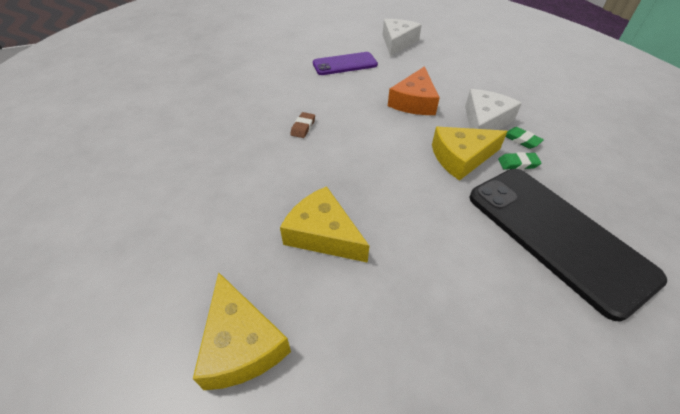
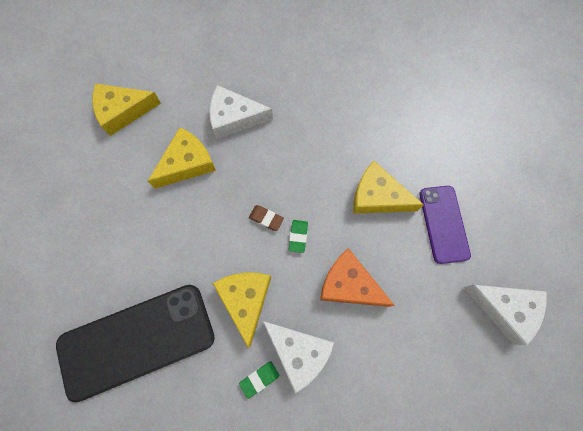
camera: 100 degrees right, 25 degrees up
brown eraser [290,112,315,138] -> brown eraser moved to [249,205,284,231]
green eraser [498,152,542,170] -> green eraser moved to [289,220,308,253]
none -> white cheese [209,85,273,139]
none -> yellow cheese [353,161,424,214]

